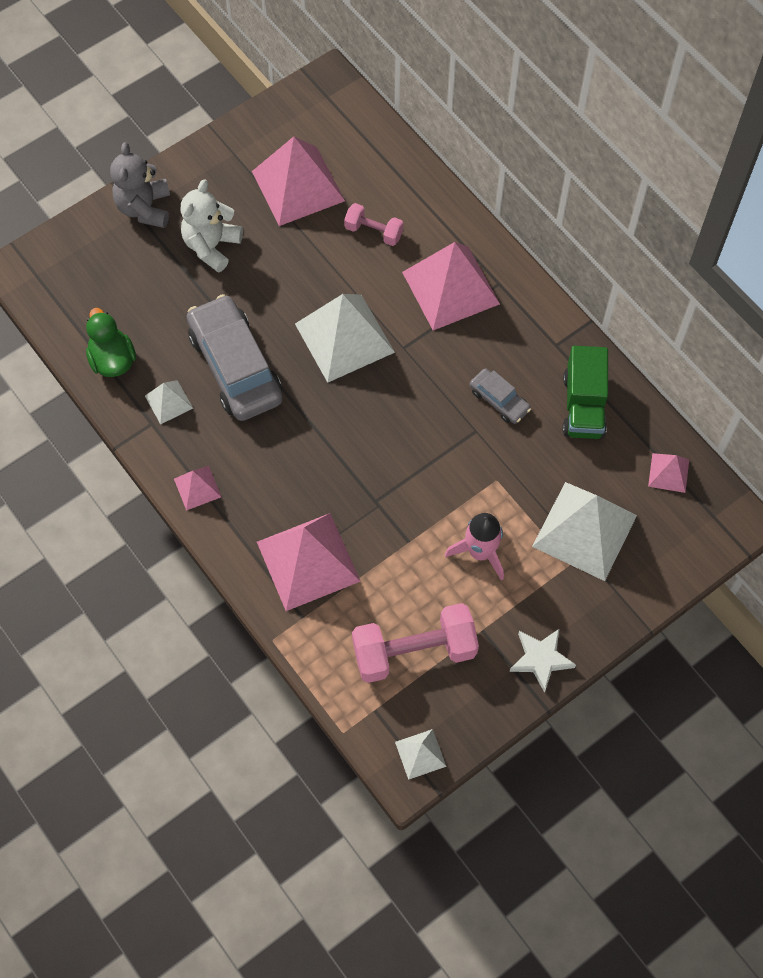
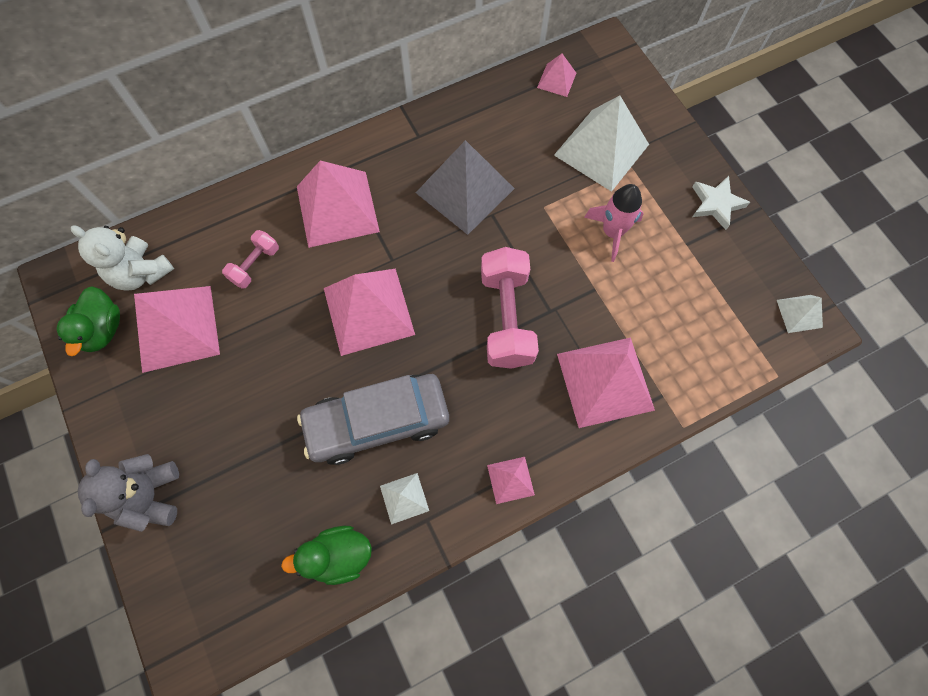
camera: 80 degrees left, 5 degrees up
grey teddy bear [110,142,170,228] -> grey teddy bear turned 75 degrees clockwise [78,454,179,532]
white teddy bear [181,180,243,273] -> white teddy bear moved to [71,226,174,291]
white pyramid [295,294,395,383] -> pink pyramid [324,269,415,356]
pink dumbbell [352,603,479,683] -> pink dumbbell moved to [481,247,539,369]
grey car [470,369,531,424] -> grey pyramid [416,140,515,235]
green truck [563,346,608,439] -> none
none -> green duck [57,286,120,356]

